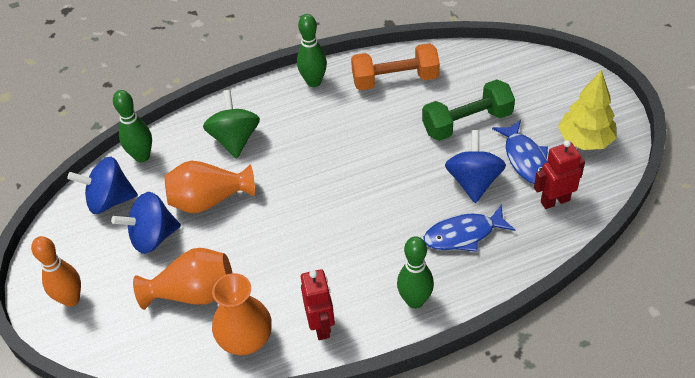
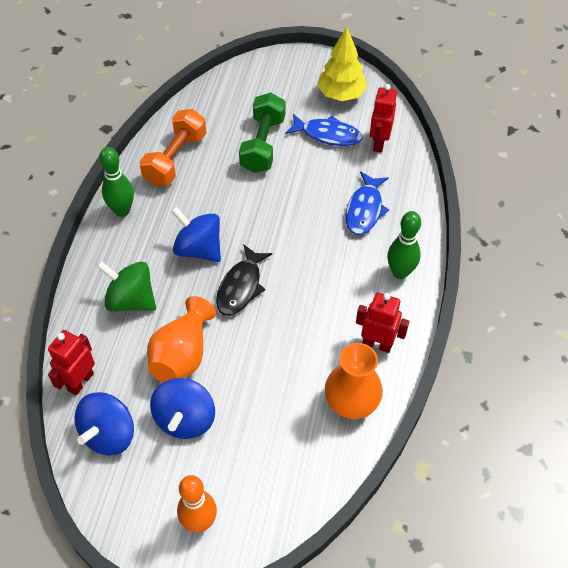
camera: 60 degrees left, 5 degrees up
green bowling pin [113,90,152,162] -> red robot [48,330,95,396]
orange vase [133,248,232,310] -> none
blue spinning top [445,130,506,203] -> blue spinning top moved to [171,207,221,262]
none -> black fish [216,244,272,316]

